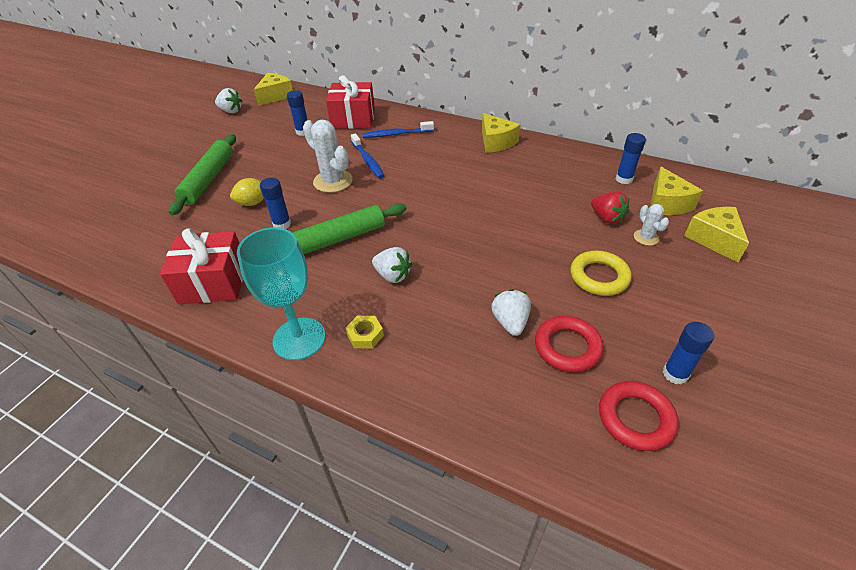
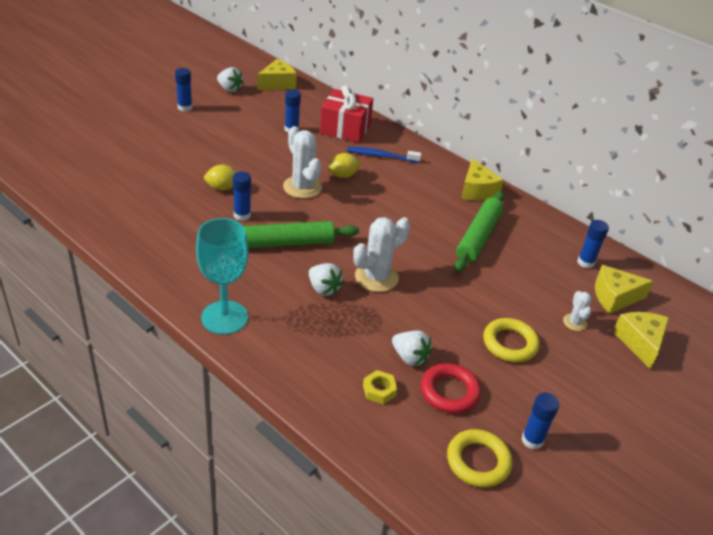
camera: 10 degrees right, 5 degrees down
red gift [160,228,243,304] -> none
green rolling pin [169,134,236,215] -> green rolling pin moved to [454,191,504,272]
yellow nut [346,316,384,349] -> yellow nut moved to [363,370,398,405]
blue toothbrush [351,133,384,179] -> yellow lemon [327,153,360,178]
white strawberry [491,289,531,336] -> white strawberry turned 120 degrees clockwise [392,330,432,366]
red strawberry [591,191,629,224] -> none
red ring [599,381,679,451] -> yellow ring [447,429,512,488]
yellow cheese [651,166,703,215] -> yellow cheese turned 75 degrees clockwise [595,265,654,314]
none -> blue glue stick [175,68,192,112]
none -> white cactus [353,217,410,292]

